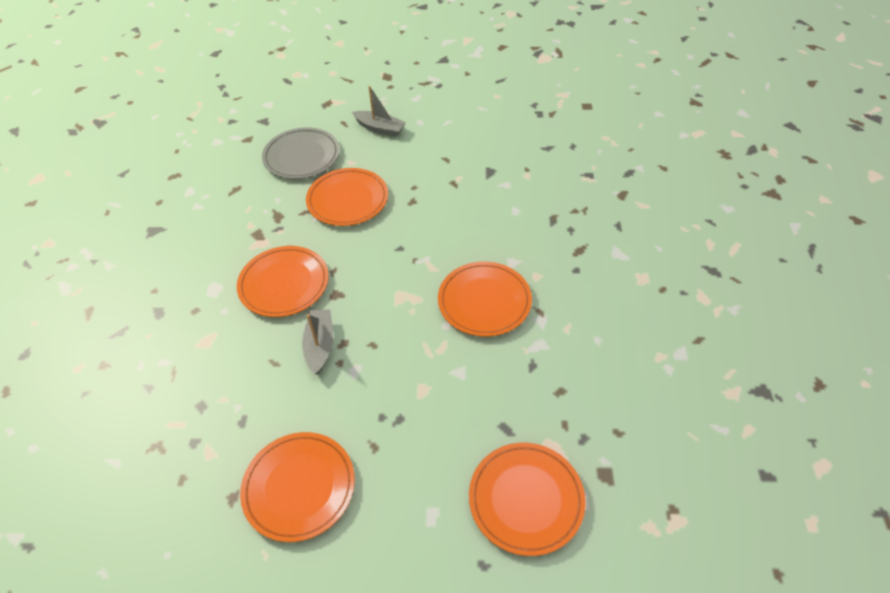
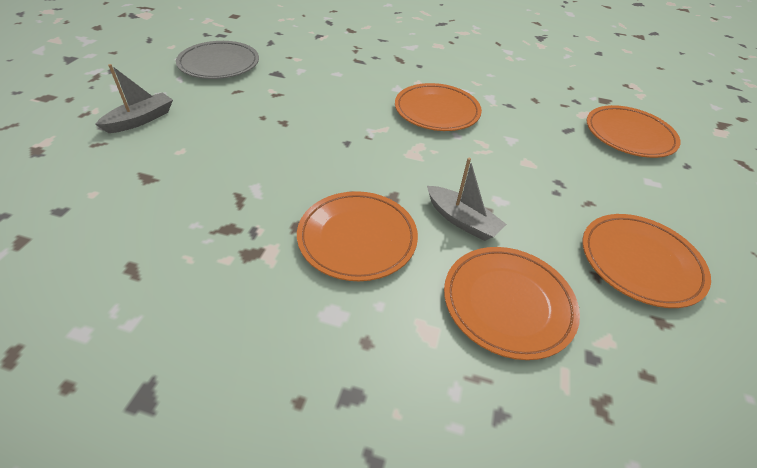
camera: 80 degrees left, 5 degrees down
grey plate [262,128,340,179] -> grey plate moved to [176,41,259,79]
grey boat [302,309,333,375] -> grey boat turned 150 degrees counterclockwise [427,158,507,241]
orange plate [306,168,388,226] -> orange plate moved to [444,247,580,360]

